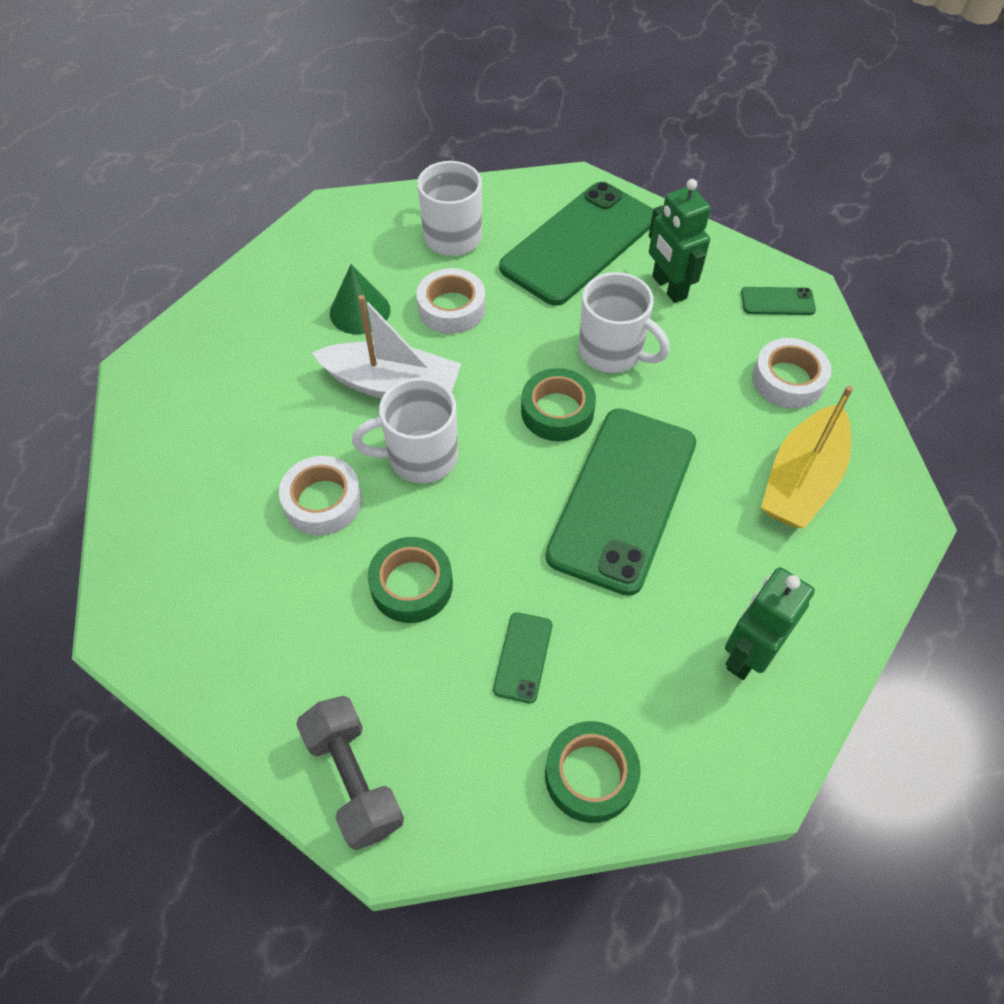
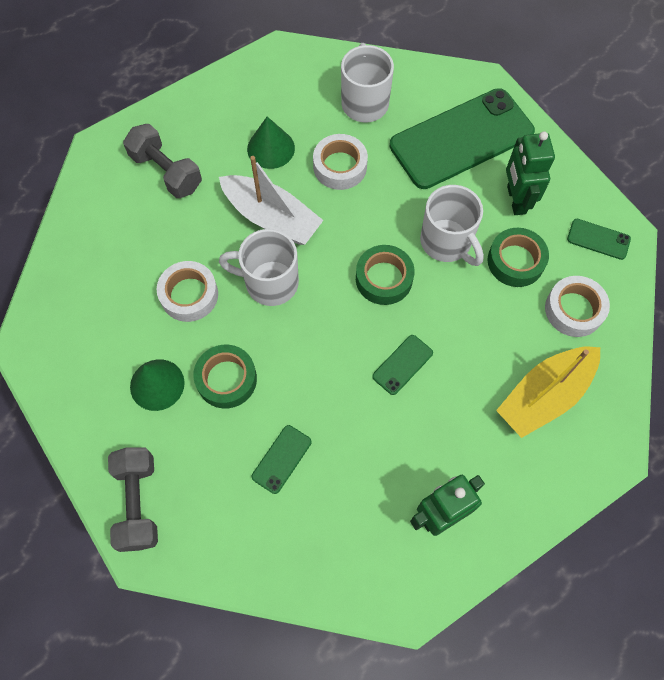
camera: 20 degrees right, 10 degrees up
green phone [545,408,696,596] -> green phone [372,335,433,395], size x0.41
green tape [545,721,641,823] -> green tape moved to [487,228,549,287]
none -> grey dumbbell [123,124,202,198]
none -> green cone [130,359,185,411]

